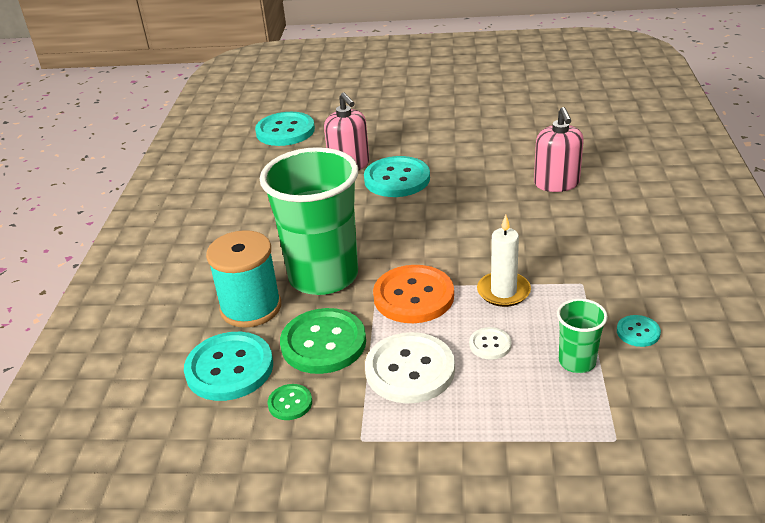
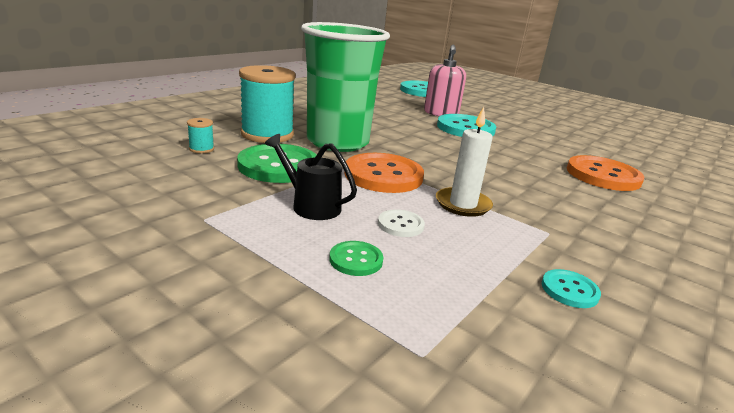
camera: 30 degrees right, 10 degrees down
turquoise button [184,332,273,401] -> turquoise spool [187,118,214,153]
green button [267,384,312,420] -> green button moved to [329,241,383,276]
white button [365,332,455,404] -> black watering can [265,134,357,220]
pink soap dispenser [534,107,584,192] -> orange button [567,155,644,191]
green cup [557,298,608,373] -> none

